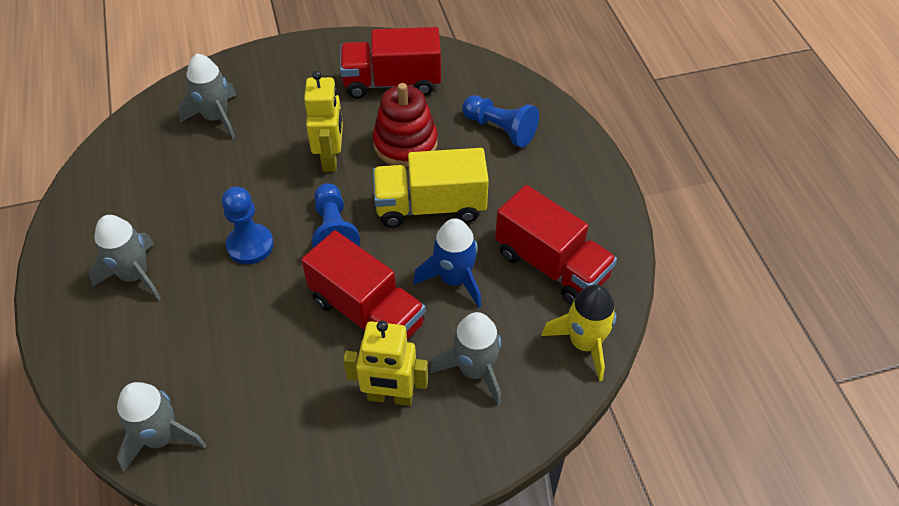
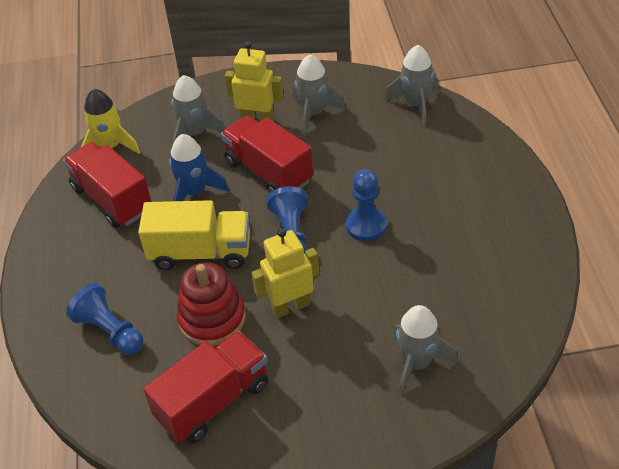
camera: 170 degrees left, 5 degrees down
grey rocket [89,215,161,300] -> grey rocket moved to [293,54,346,135]
yellow robot [304,71,343,172] -> yellow robot turned 60 degrees clockwise [251,228,319,318]
red truck [340,27,441,99] -> red truck turned 45 degrees counterclockwise [143,331,268,443]

